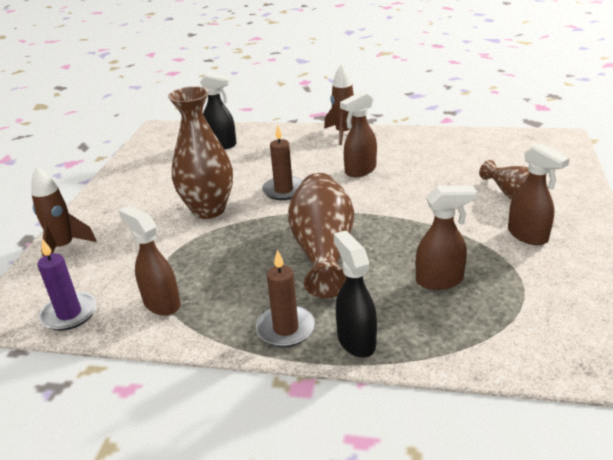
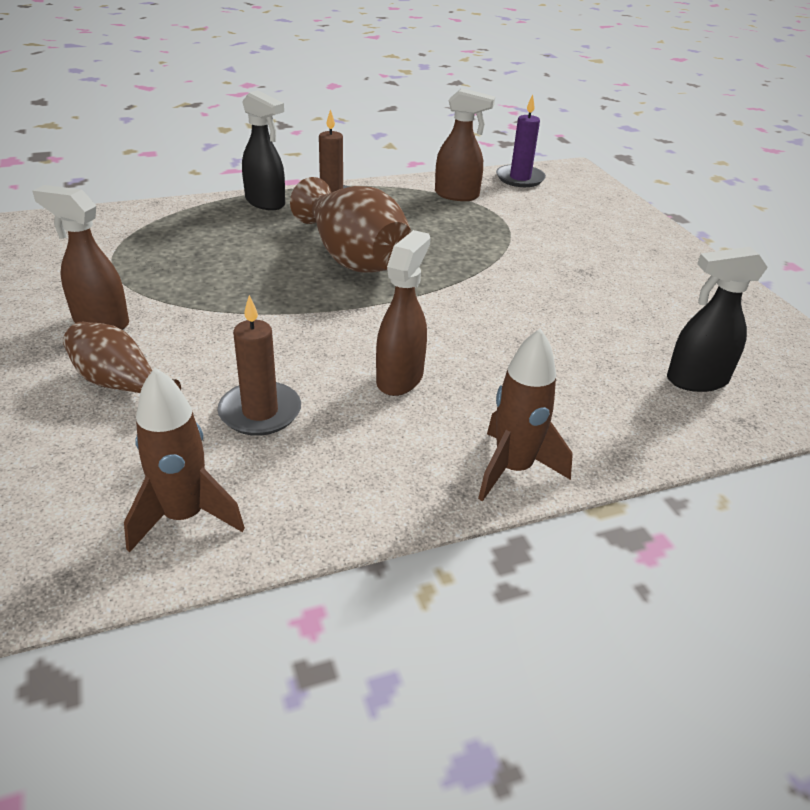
camera: 145 degrees right, 5 degrees up
brown rocket [31,166,97,257] -> brown rocket moved to [124,368,245,553]
brown vase [168,86,233,219] -> none
brown candle [262,125,303,200] -> brown candle moved to [218,295,301,436]
brown spray bottle [416,186,477,290] -> none

